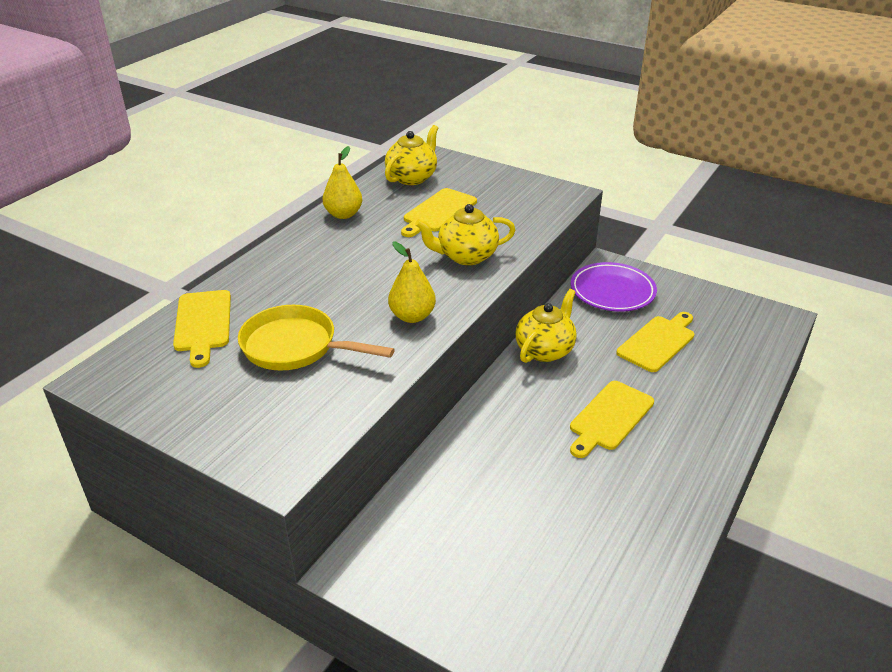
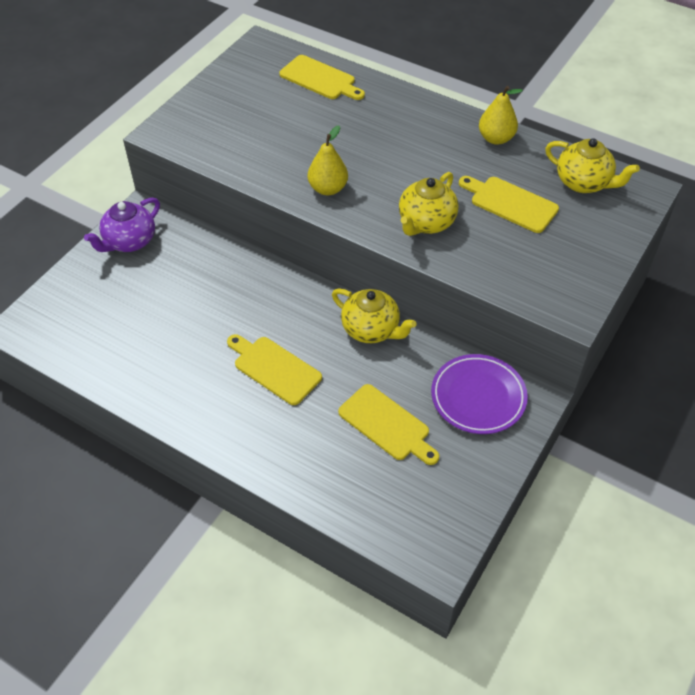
camera: 90 degrees right, 15 degrees up
yellow cutting board [173,290,231,368] -> yellow cutting board turned 135 degrees counterclockwise [279,55,365,100]
yellow pan [238,305,395,371] -> none
yellow teapot [415,204,515,265] -> yellow teapot turned 135 degrees counterclockwise [399,172,459,236]
none -> purple teapot [84,198,160,252]

